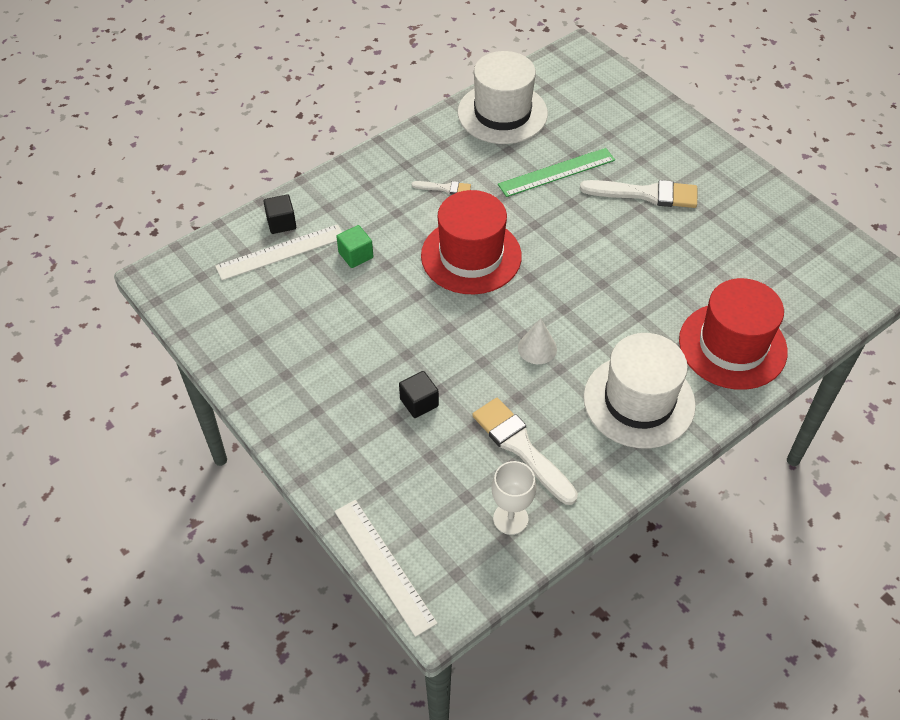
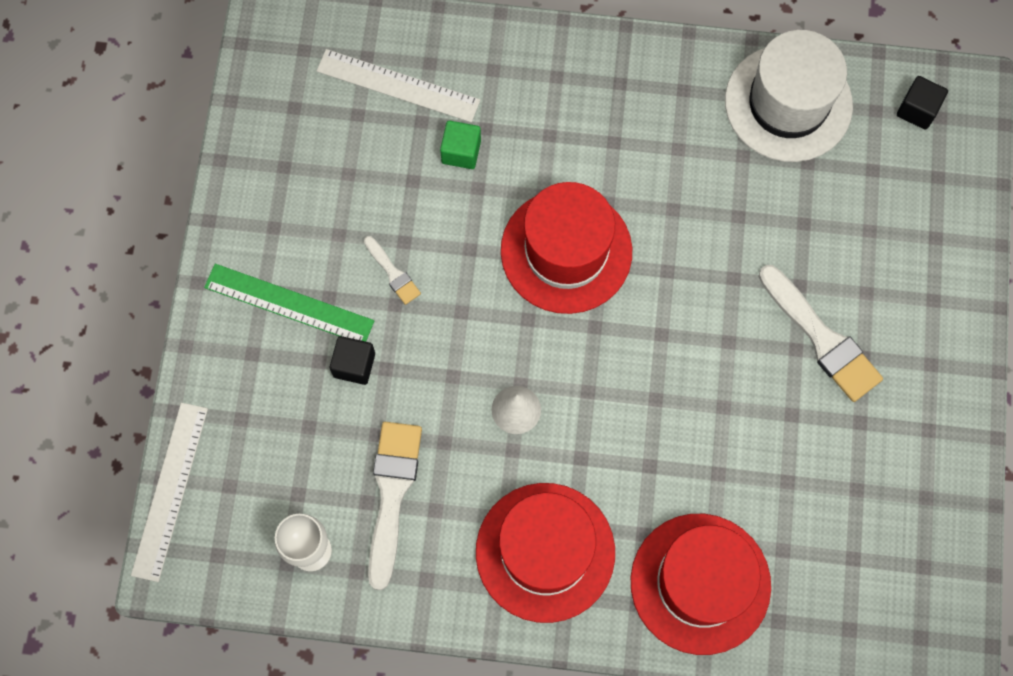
camera: 45 degrees right, 20 degrees up
black cube [263,194,296,234] -> black cube moved to [897,76,948,130]
white brush [412,181,471,194] -> white brush moved to [364,236,421,305]
green ruler [498,148,615,197] -> green ruler moved to [204,264,374,342]
white hat [584,333,696,449] -> red hat [476,483,615,623]

